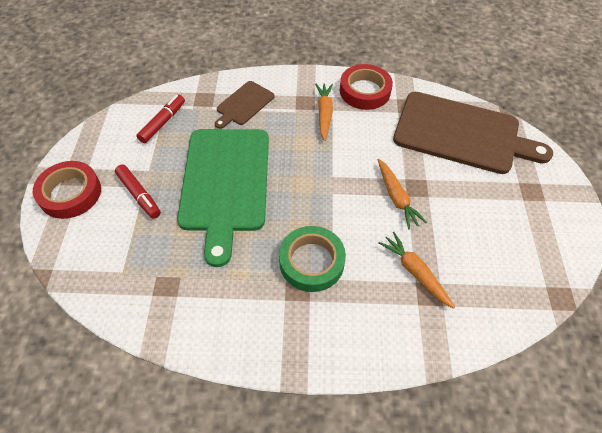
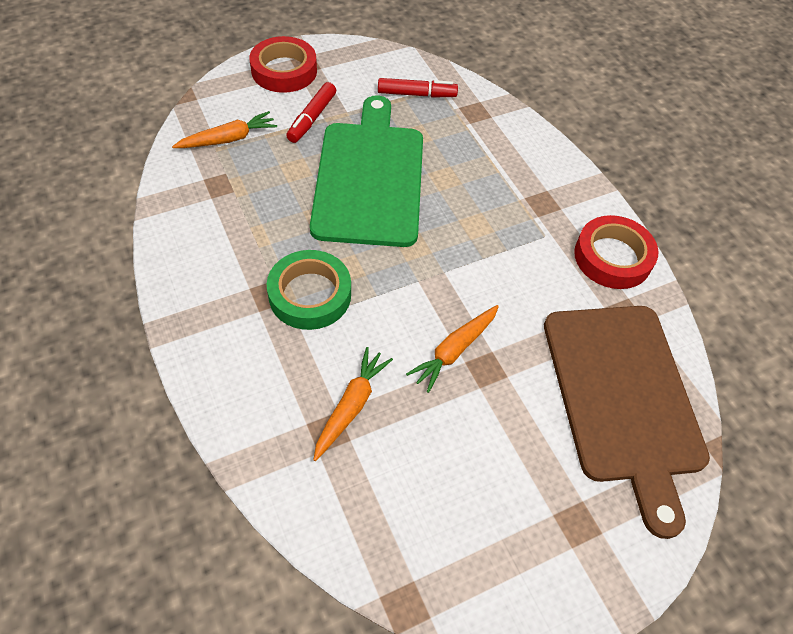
camera: 60 degrees right, 0 degrees up
green cutting board [177,129,269,267] -> green cutting board turned 120 degrees clockwise [310,95,423,247]
brown cutting board [215,81,274,129] -> none
orange carrot [315,84,333,141] -> orange carrot moved to [172,111,277,148]

